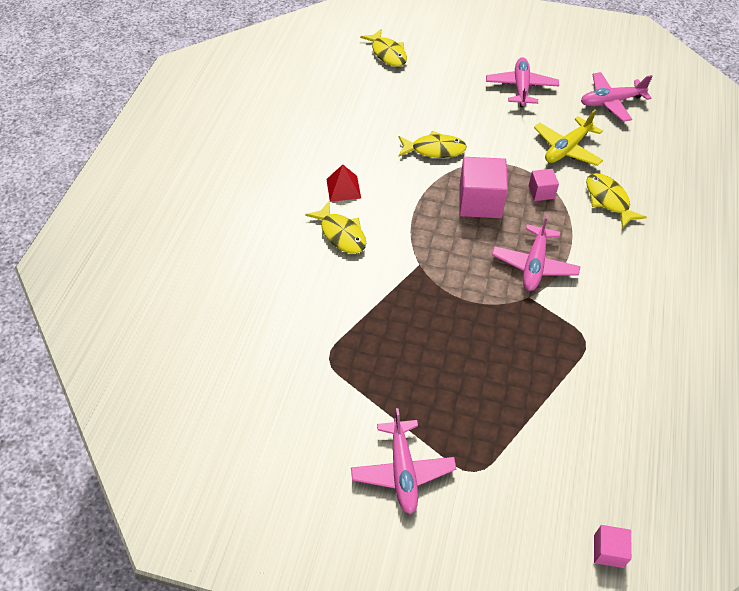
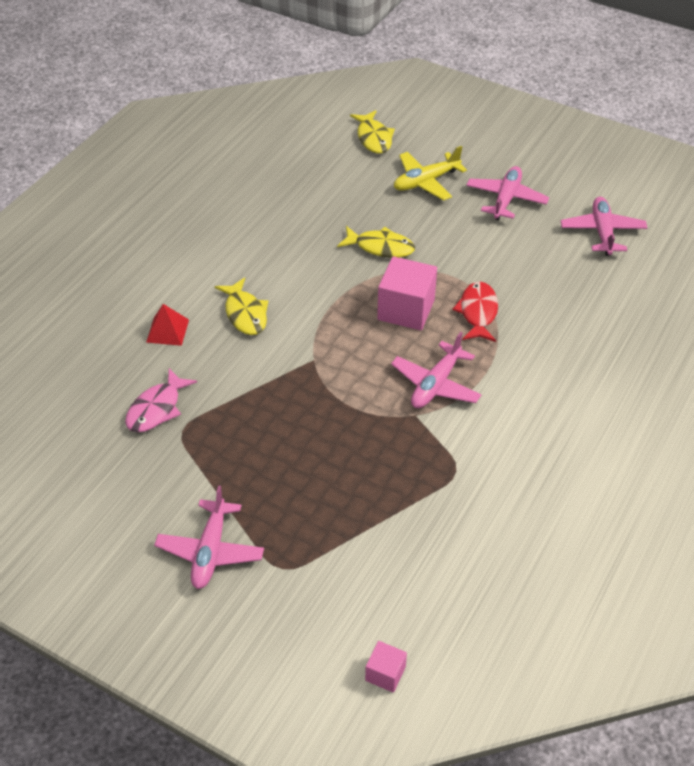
camera: 15 degrees right, 5 degrees down
red pyramid [326,165,361,202] -> red pyramid moved to [146,304,189,346]
pink cube [529,169,559,201] -> red fish [452,282,498,342]
yellow plane [534,110,603,166] -> yellow plane moved to [394,146,467,201]
pink plane [581,72,653,122] -> pink plane turned 90 degrees clockwise [561,197,647,256]
yellow fish [586,173,647,228] -> none
none -> pink fish [125,368,197,432]

